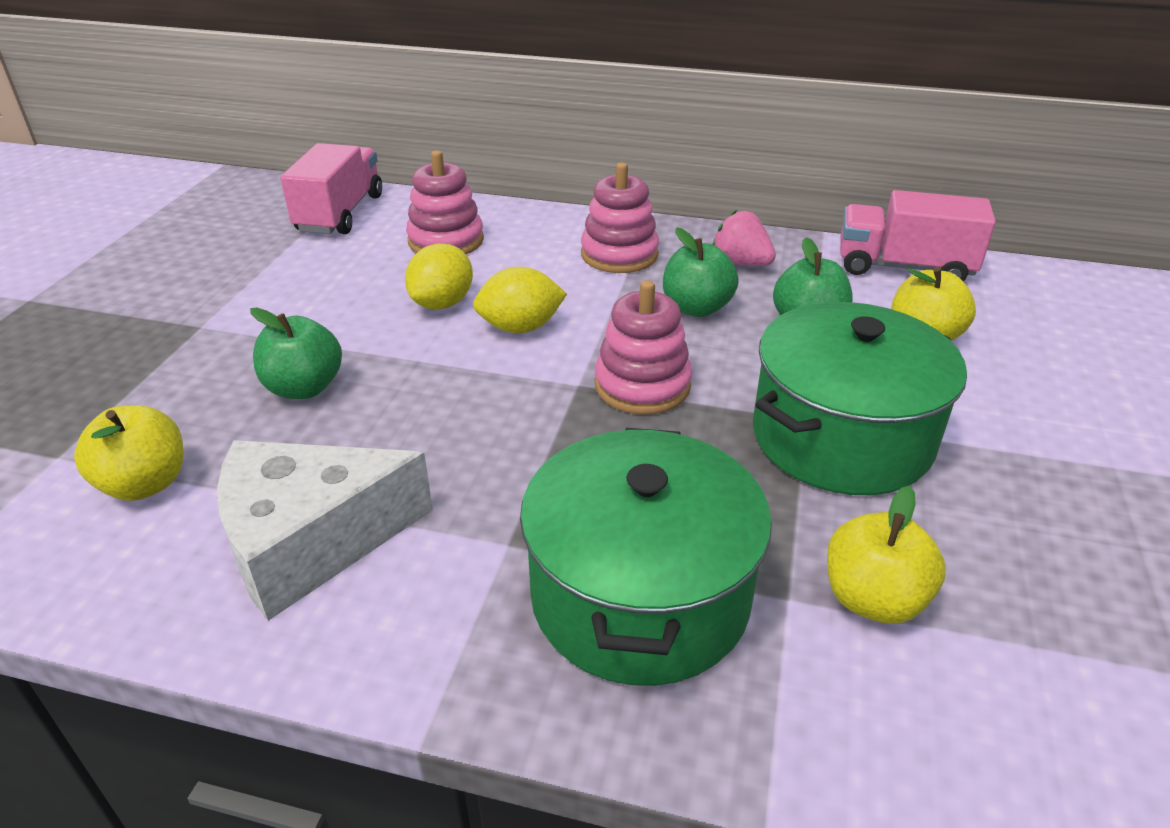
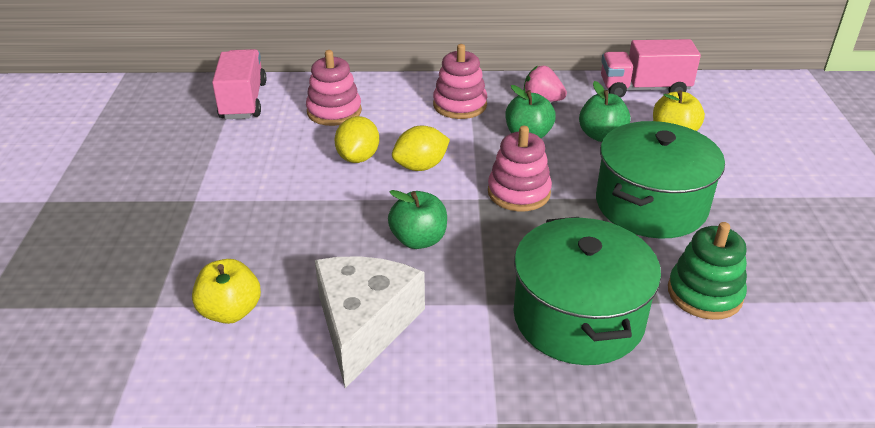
camera: 15 degrees left, 0 degrees up
white cheese [217,440,433,621] -> white cheese turned 135 degrees clockwise [315,256,425,388]
green apple [250,307,342,399] -> green apple moved to [388,190,447,249]
yellow apple [827,486,946,624] -> green stacking toy [668,222,747,320]

